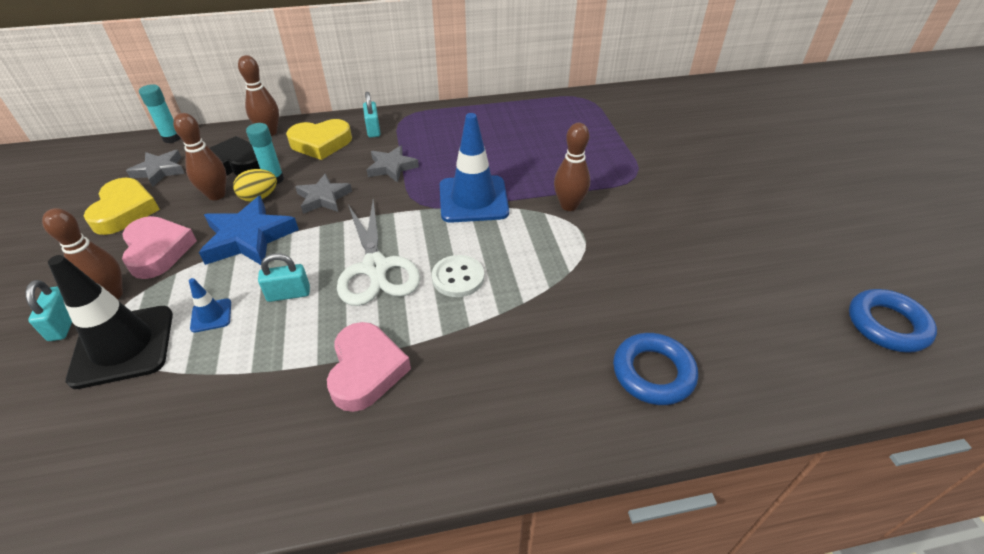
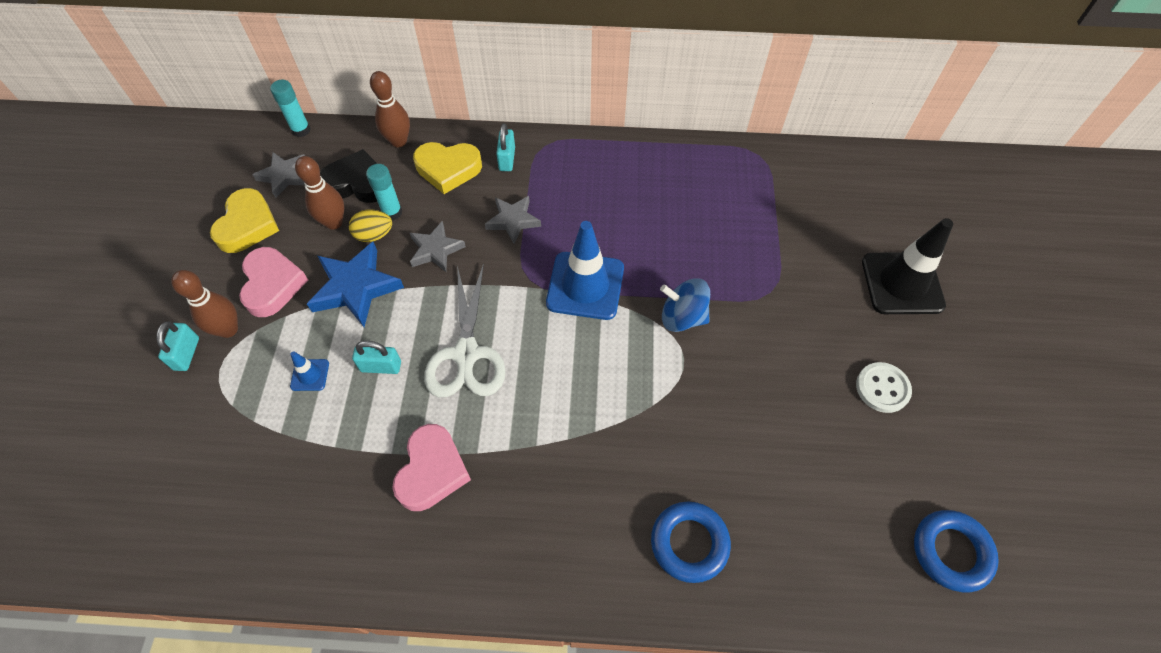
camera: 15 degrees right, 15 degrees up
black traffic cone [48,255,173,389] -> black traffic cone moved to [862,218,953,314]
white button [432,255,484,297] -> white button moved to [856,362,912,413]
brown bowling pin [554,123,590,211] -> blue spinning top [660,278,710,332]

